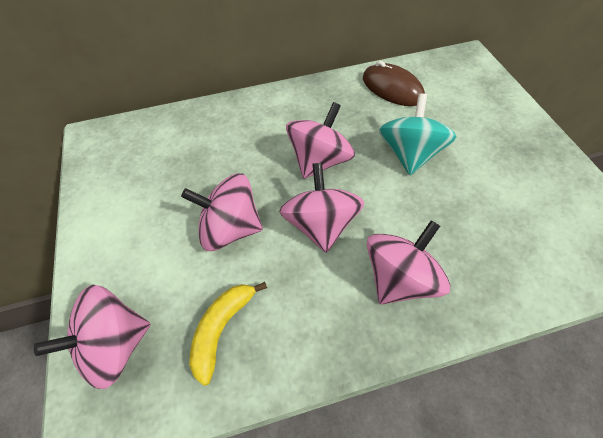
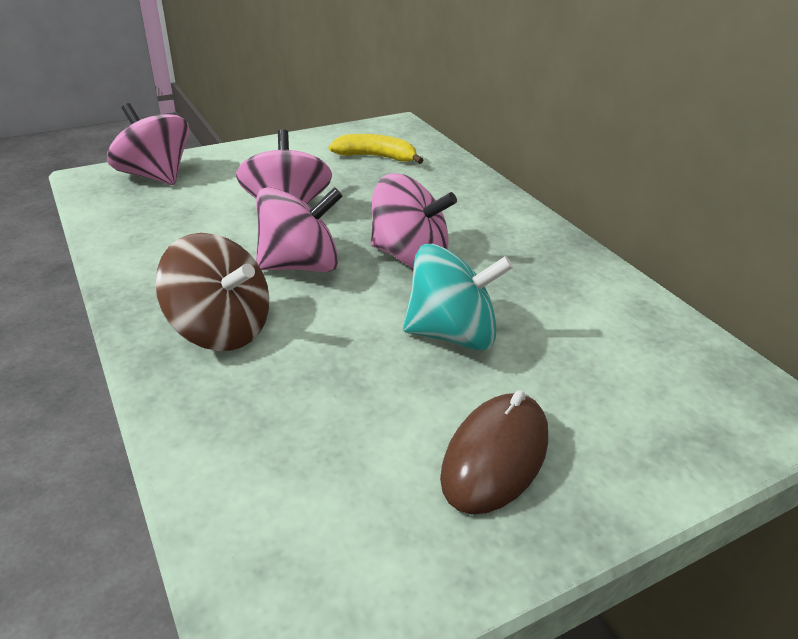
camera: 75 degrees right, 20 degrees down
yellow banana [189,282,267,386] -> yellow banana moved to [329,134,424,164]
brown mouse [363,61,425,106] -> brown mouse moved to [440,390,548,514]
pink spinning top [367,220,451,304] -> brown spinning top [155,233,269,351]

